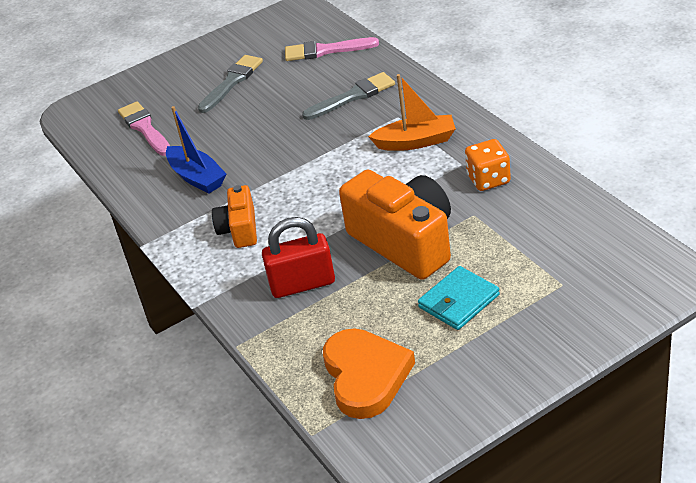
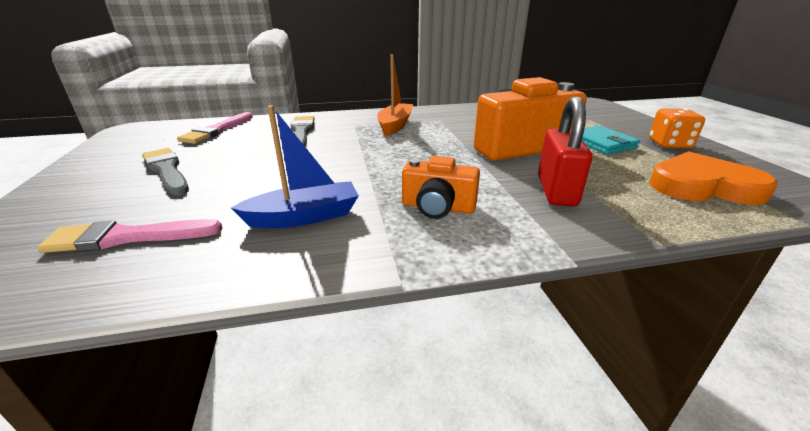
camera: 75 degrees left, 10 degrees down
orange dice [465,139,511,191] -> orange dice moved to [649,108,705,148]

